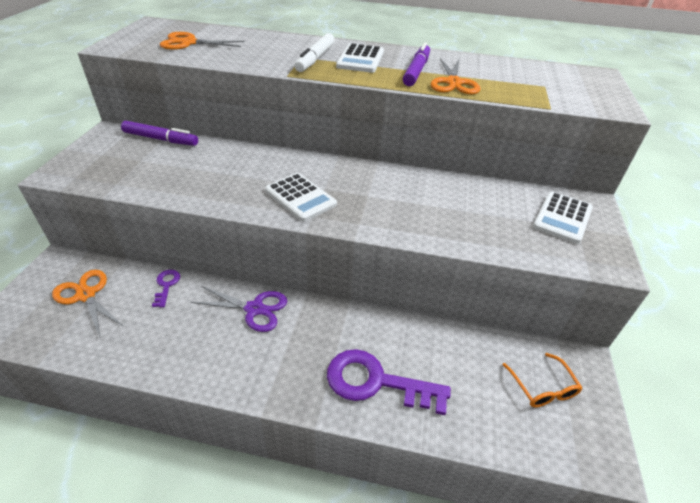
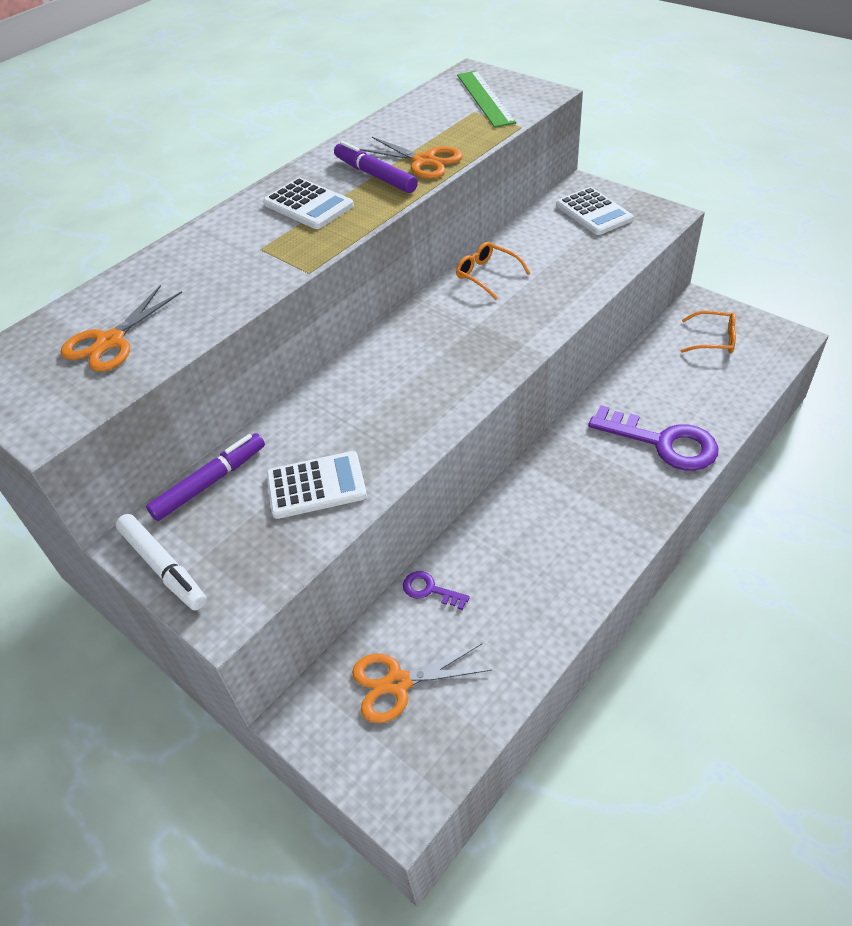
camera: 55 degrees left, 5 degrees up
purple scissors [191,286,287,332] -> none
white calculator [265,173,337,222] -> white calculator moved to [266,451,367,519]
white marker [295,33,335,72] -> white marker moved to [116,514,207,611]
purple key [327,349,451,415] -> purple key turned 105 degrees counterclockwise [588,405,718,471]
none -> orange glasses [456,242,530,300]
none -> green ruler [457,70,516,128]

